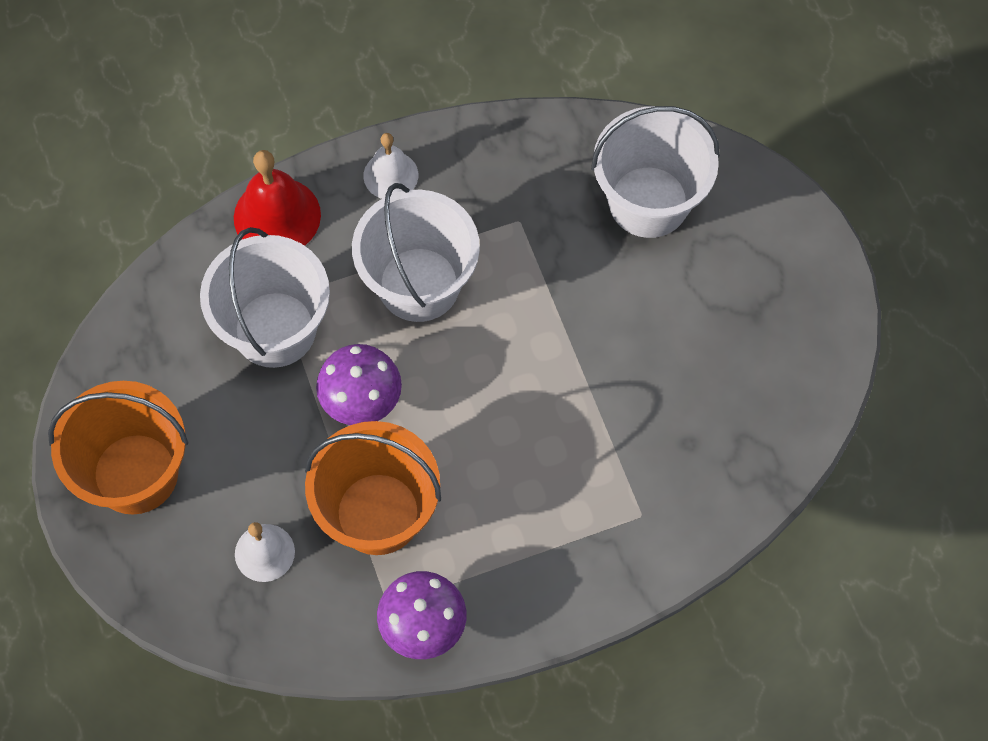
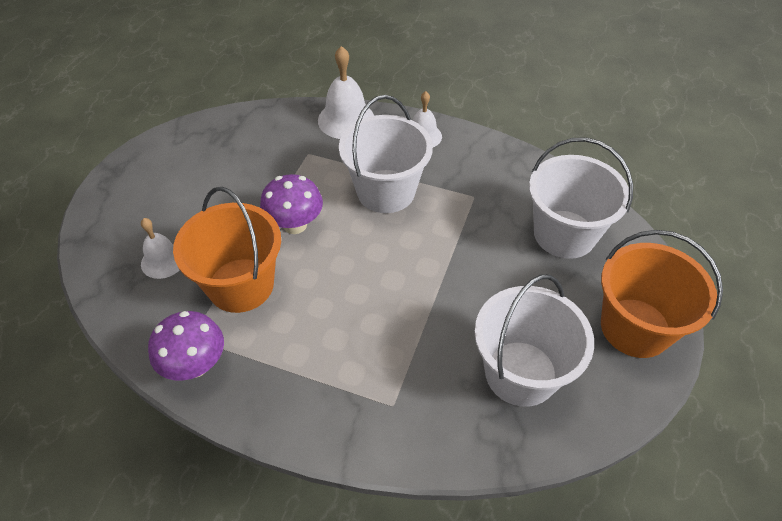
camera: 40 degrees right, 15 degrees down
orange bucket [48,381,188,514] -> orange bucket moved to [601,230,723,358]
white bucket [200,227,330,368] -> white bucket moved to [474,274,594,407]
red bell [234,150,321,246] -> white bell [318,46,374,139]

